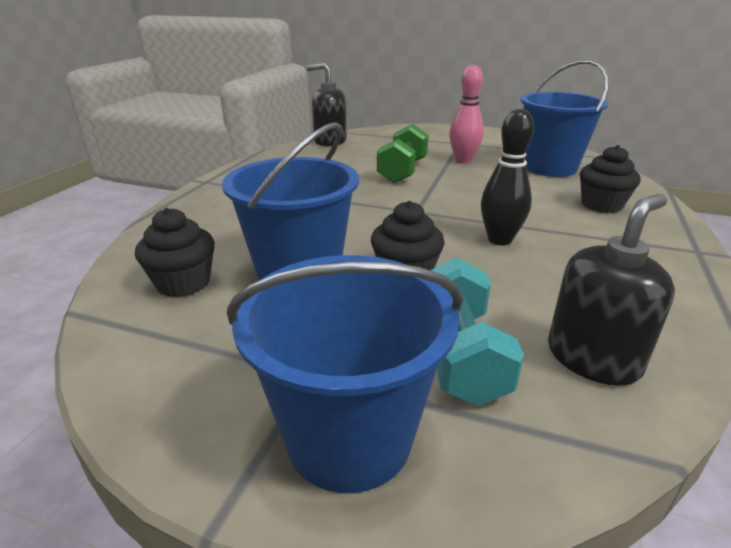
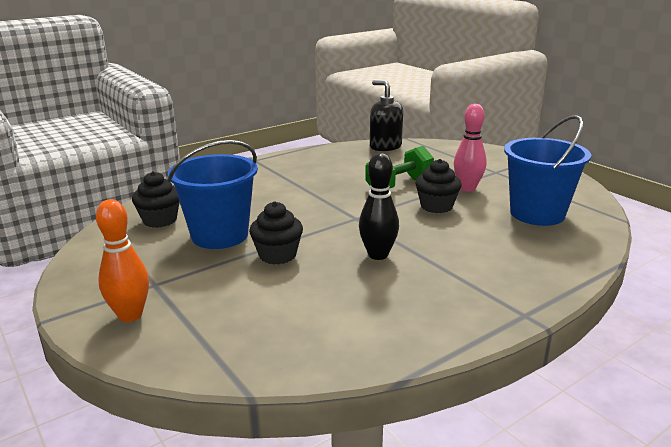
camera: 35 degrees right, 5 degrees down
blue bucket [227,255,463,493] -> orange bowling pin [96,199,149,322]
turquoise dumbbell [430,257,524,406] -> none
black soap dispenser [548,194,675,386] -> none
black cupcake [580,145,641,213] -> black cupcake moved to [415,159,462,213]

